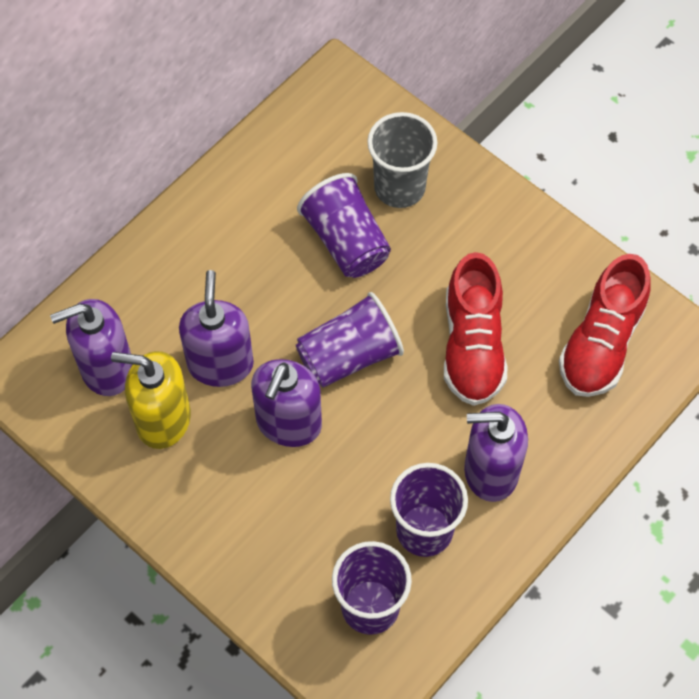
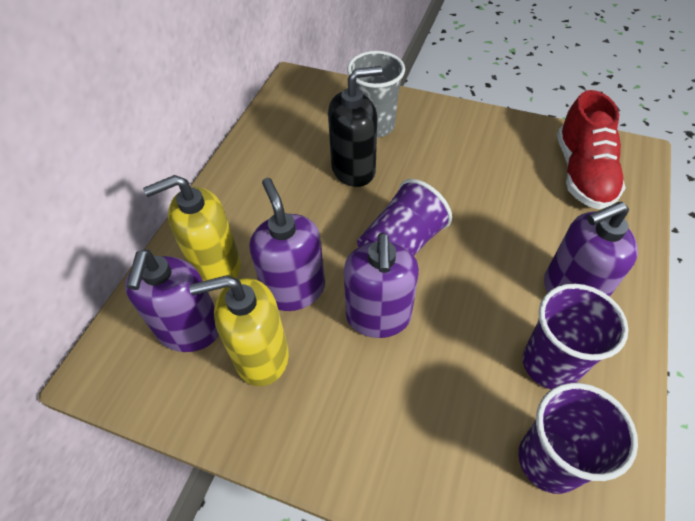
camera: 20 degrees left, 10 degrees down
purple soap dispenser [50,299,133,396] -> purple soap dispenser turned 45 degrees counterclockwise [125,249,219,352]
purple cup [297,173,391,278] -> black soap dispenser [328,66,382,187]
red shoe [444,252,507,406] -> none
none -> yellow soap dispenser [143,175,241,289]

